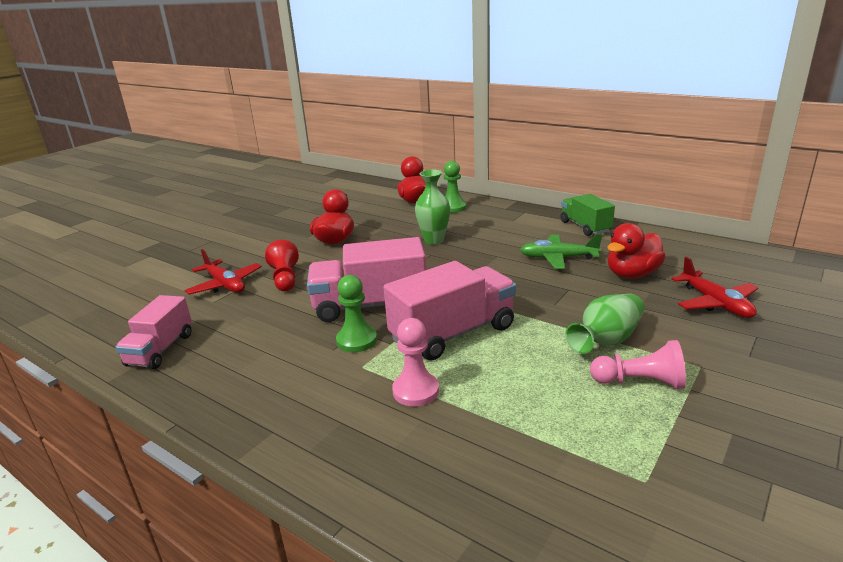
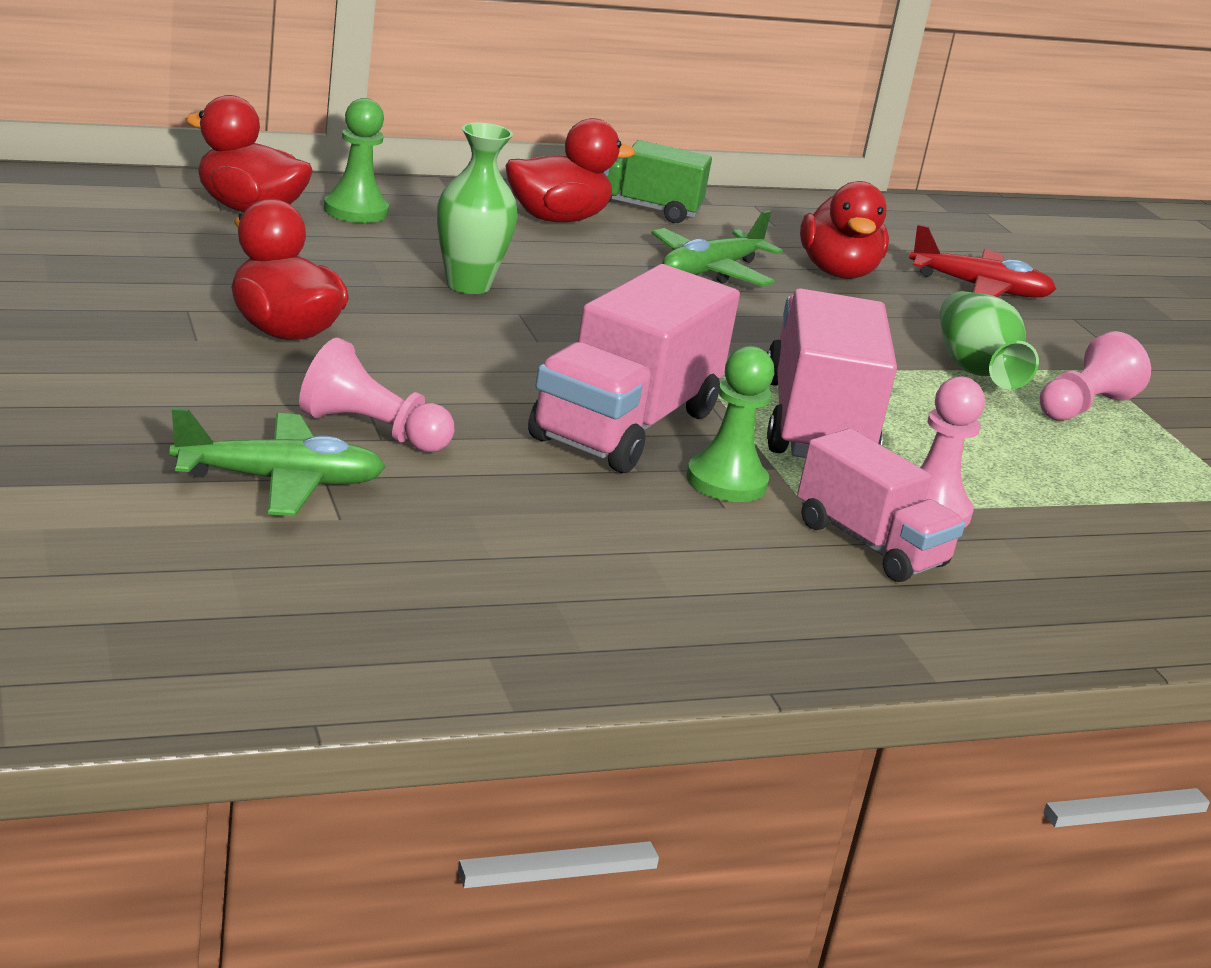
camera: 60 degrees left, 0 degrees up
pink truck [115,295,192,369] -> pink truck moved to [797,428,965,582]
red plane [184,249,262,295] -> green plane [169,407,385,516]
red pawn [265,240,299,291] -> pink pawn [299,338,454,453]
none -> red duck [505,118,635,222]

